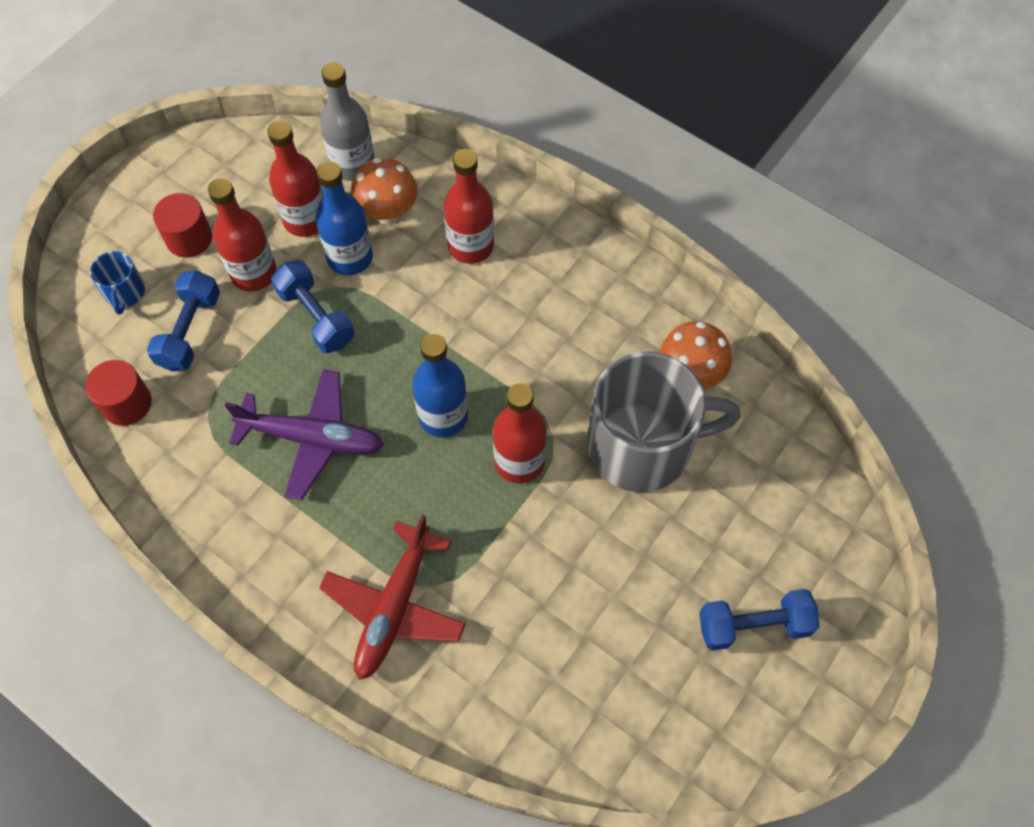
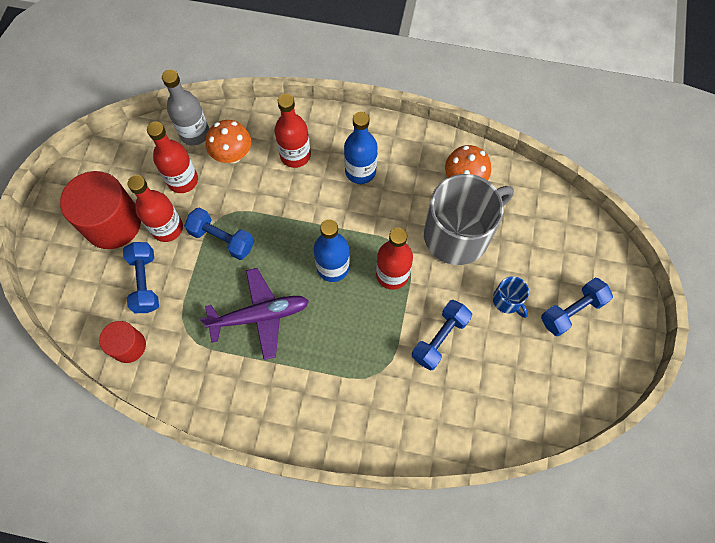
camera: 25 degrees left, 5 degrees up
blue mug [90,251,145,315] -> blue mug moved to [493,276,529,318]
red cylinder [153,193,212,258] -> red cylinder [60,171,141,249], size x1.79
blue bottle [315,161,373,275] -> blue bottle moved to [344,112,377,184]
red plane [319,515,466,680] -> none
none -> blue dumbbell [412,300,472,371]

